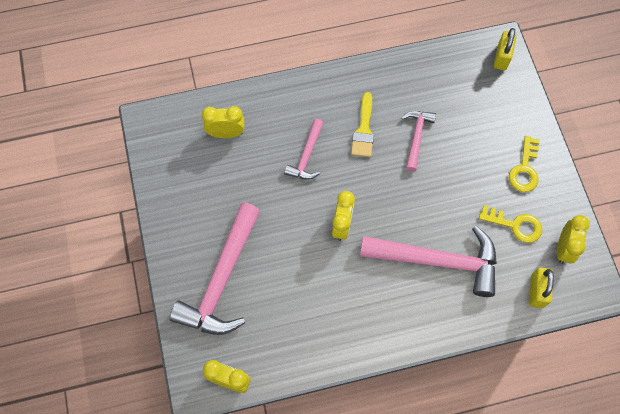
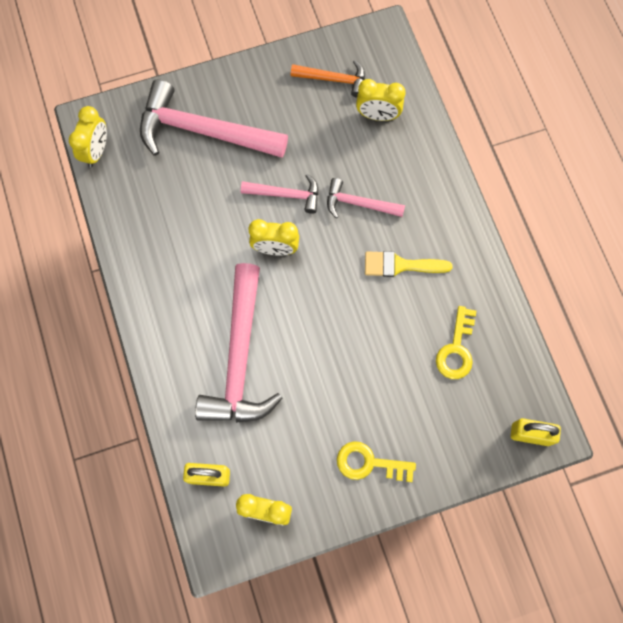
camera: 85 degrees right, 5 degrees up
yellow clock [202,106,244,138] -> yellow clock turned 105 degrees clockwise [356,79,406,121]
pink hammer [401,111,436,171] -> pink hammer moved to [241,174,319,214]
yellow key [479,205,542,243] -> yellow key moved to [436,306,476,379]
none -> orange hammer [291,60,365,98]

